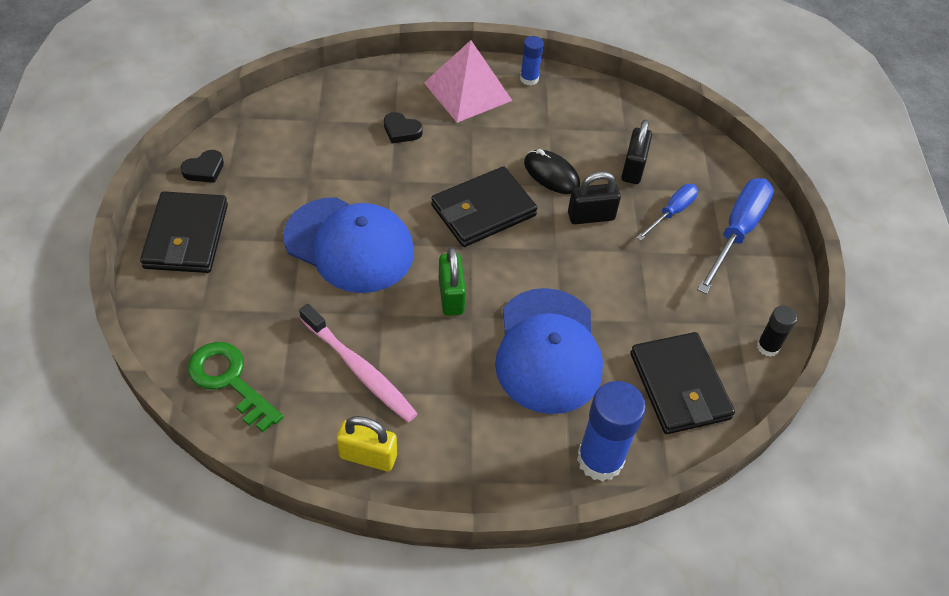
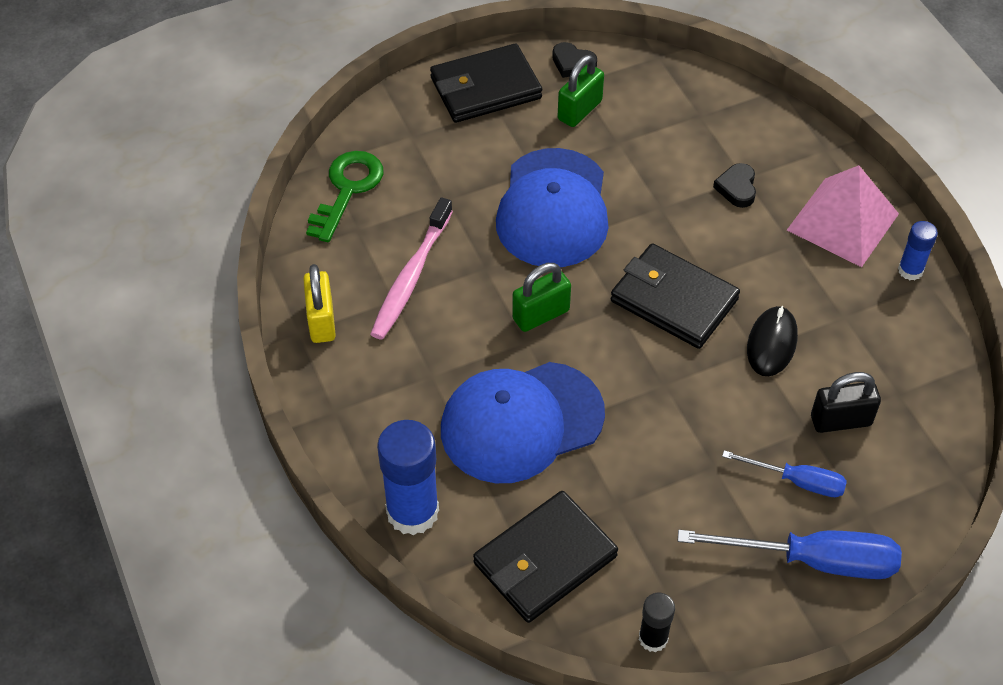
camera: 70 degrees right, 0 degrees up
black padlock [568,171,621,224] -> none
none -> green padlock [558,55,604,127]

